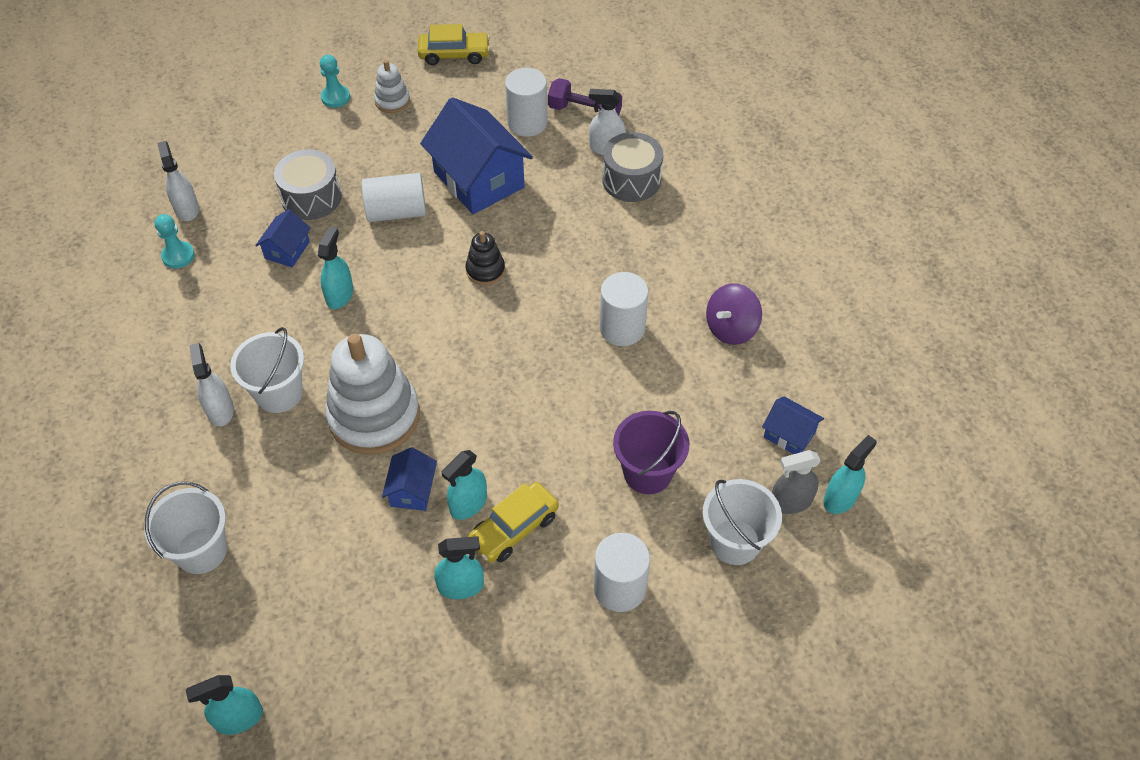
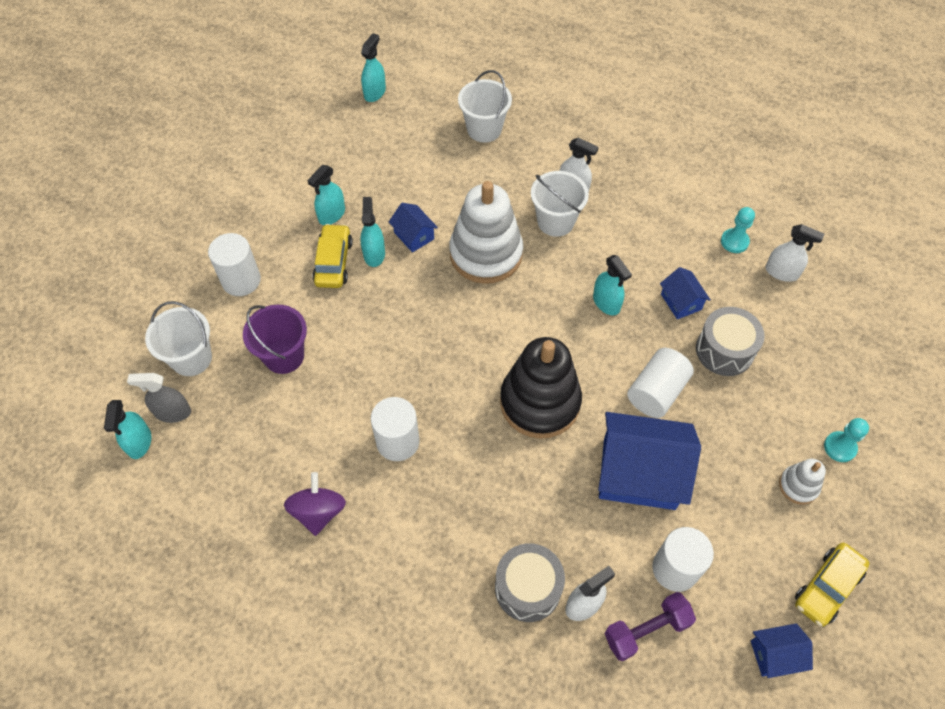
camera: 135 degrees right, 5 degrees up
black stacking toy [465,231,505,285] -> black stacking toy [500,337,582,439], size x2.14
blue house [762,396,824,454] -> blue house moved to [751,623,813,678]
grey spray bottle [772,450,821,514] -> grey spray bottle turned 120 degrees counterclockwise [127,373,191,423]

